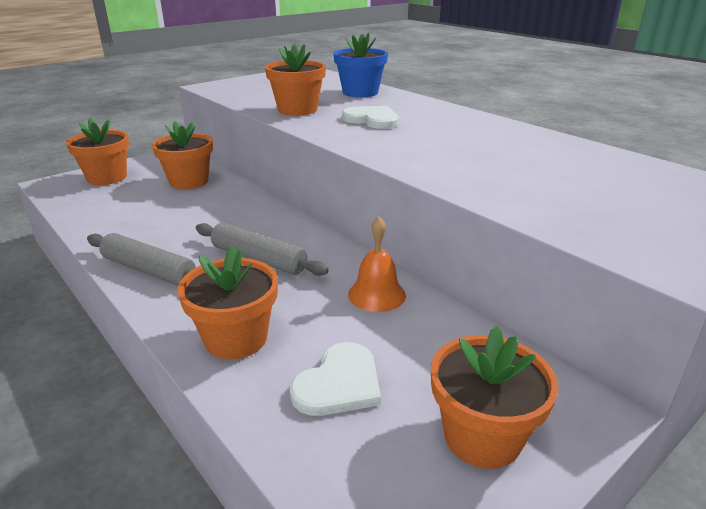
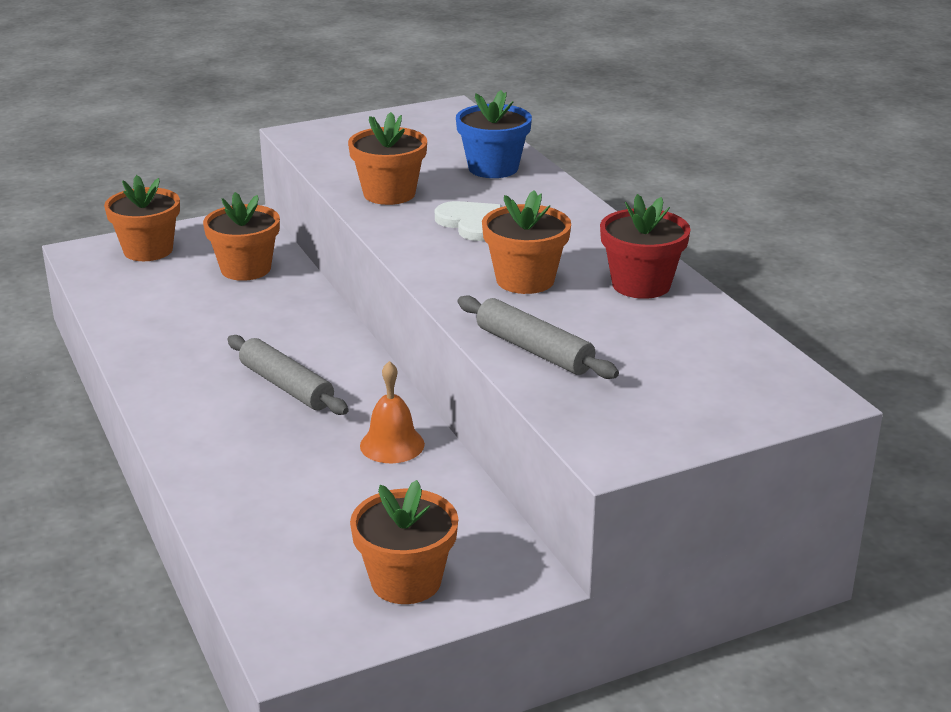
camera: 15 degrees right, 0 degrees up
grey rolling pin [87,233,196,286] -> grey rolling pin moved to [458,295,619,379]
orange flower pot [178,246,278,359] -> orange flower pot moved to [482,190,571,294]
white heart [290,342,381,416] -> none
none -> red flower pot [600,194,691,299]

